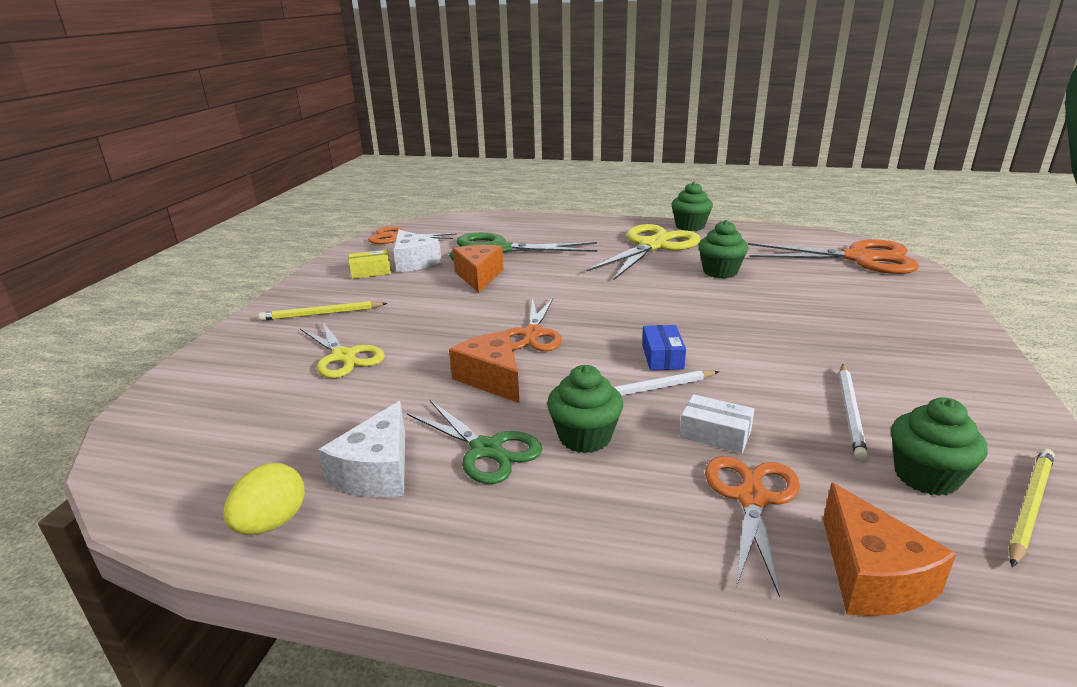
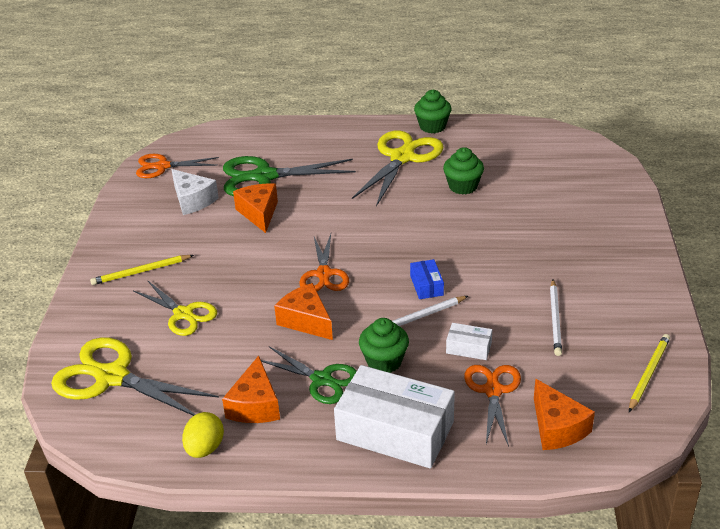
camera: 10 degrees left, 10 degrees up
white cheese [318,401,405,497] -> orange cheese [222,356,280,423]
yellow box [348,250,391,279] -> none
orange scissors [748,239,920,274] -> none
green cupcake [891,397,988,496] -> none
none -> yellow scissors [51,337,219,416]
none -> white box [334,365,455,469]

